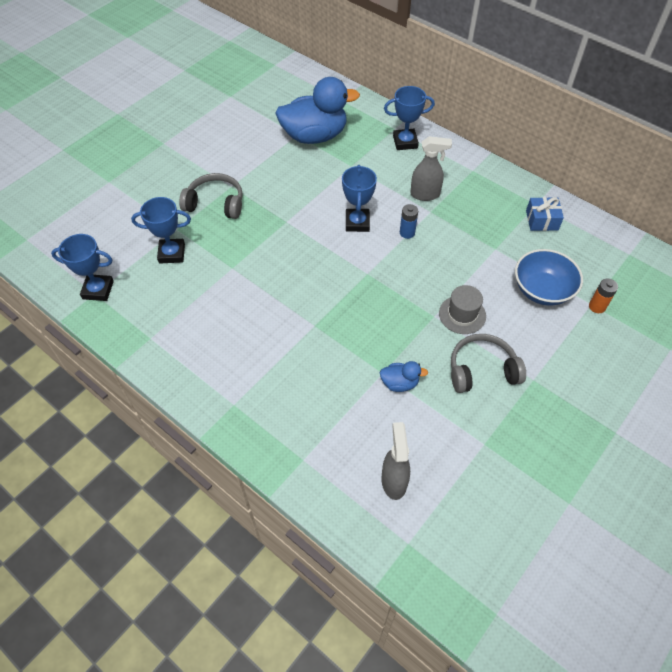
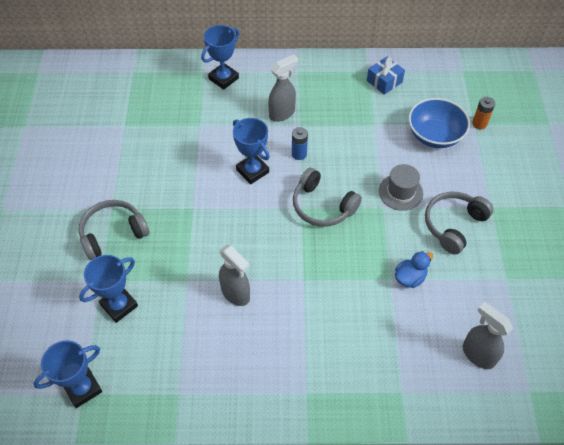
camera: 40 degrees left, 0 degrees up
blue duck [275,77,360,144] -> none
none -> grey spray bottle [219,245,250,306]
none -> grey headphones [293,168,362,227]

